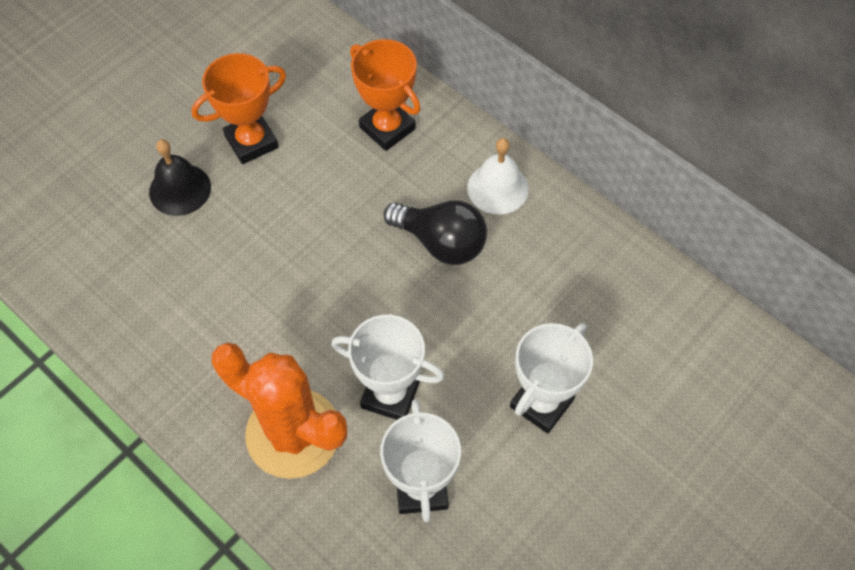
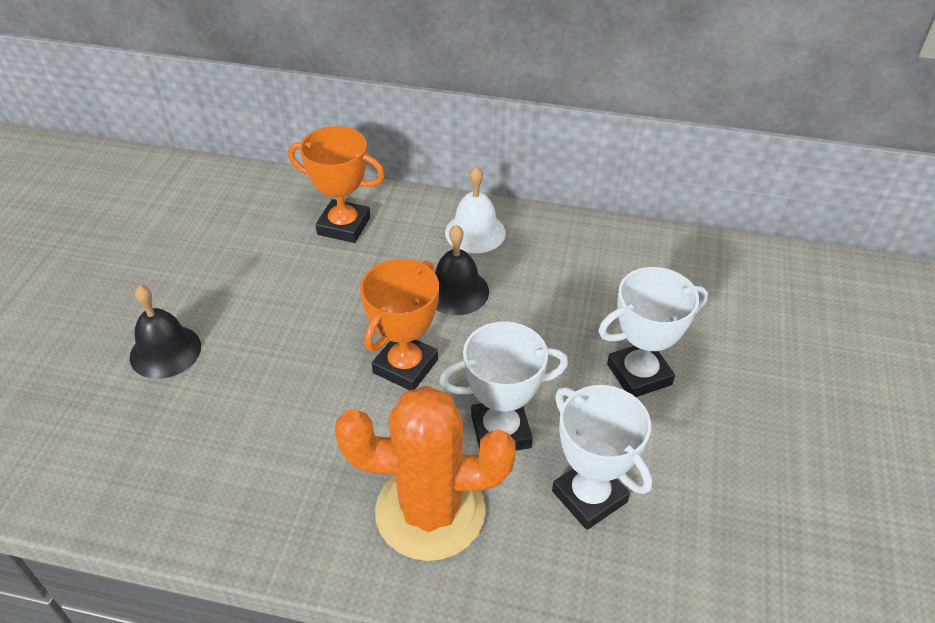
camera: 30 degrees left, 15 degrees down
orange trophy [191,53,286,164] -> orange trophy moved to [360,259,439,390]
black light bulb [383,200,487,265] -> black bell [435,225,489,315]
white trophy [510,323,593,434] -> white trophy turned 60 degrees clockwise [598,267,708,397]

